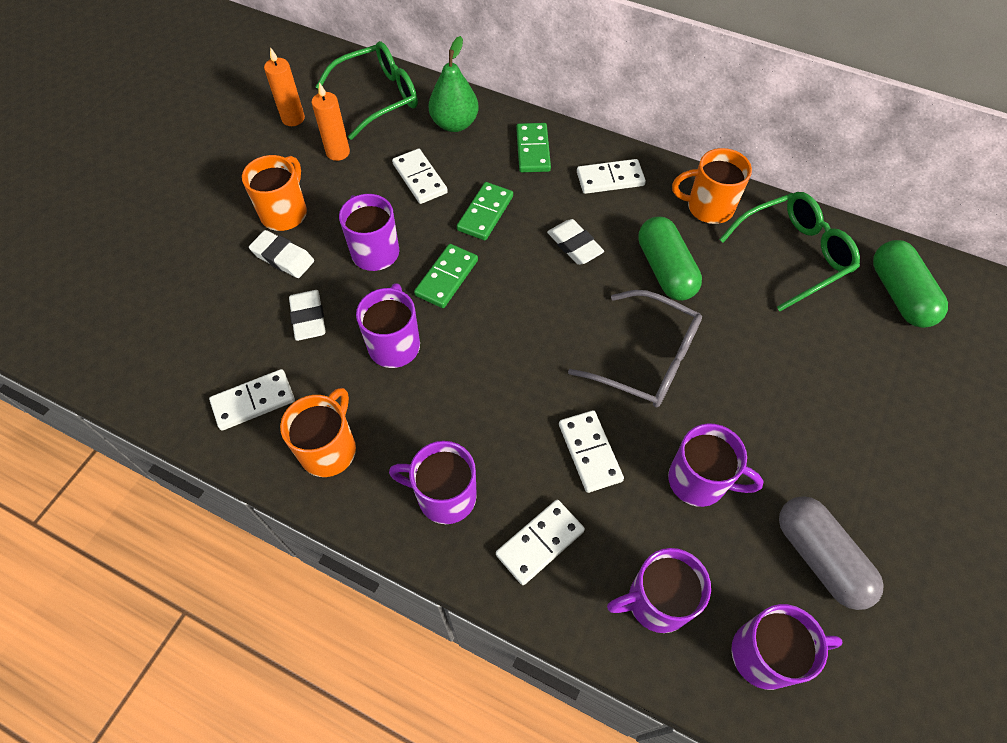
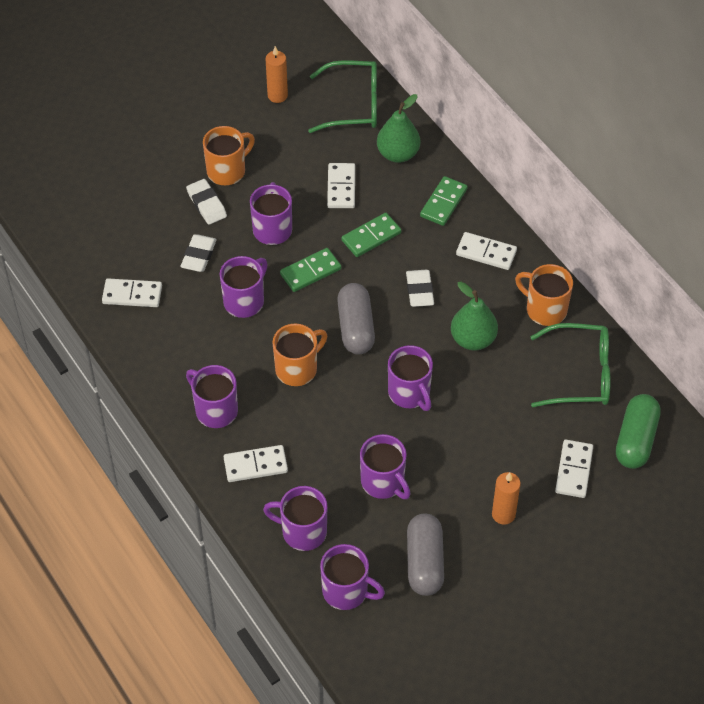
camera: 30 degrees right, 5 degrees down
orange mug [280,388,356,477] -> orange mug moved to [272,324,327,386]
orange candle [312,82,350,161] -> orange candle moved to [492,472,521,525]
white domino [559,410,624,493] -> white domino moved to [555,440,593,498]
grey glasses [568,290,702,407] -> purple mug [388,345,433,411]
green capsule [638,217,702,301] -> green pear [451,282,498,351]
none -> grey capsule [337,283,375,354]

